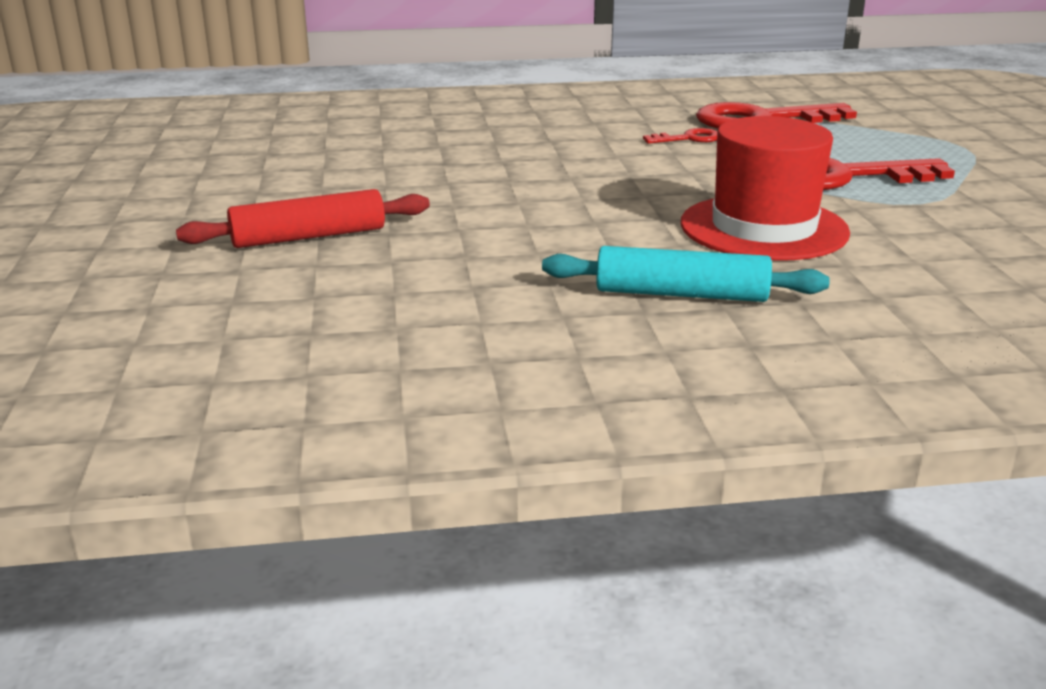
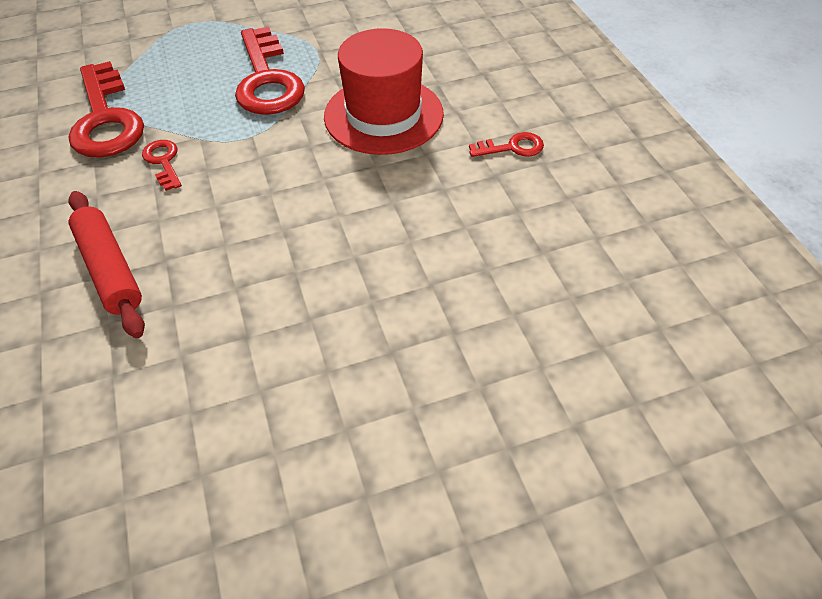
camera: 100 degrees left, 25 degrees up
red rolling pin [176,189,430,248] -> red rolling pin moved to [69,191,145,338]
turquoise rolling pin [542,246,830,302] -> red key [469,132,544,157]

